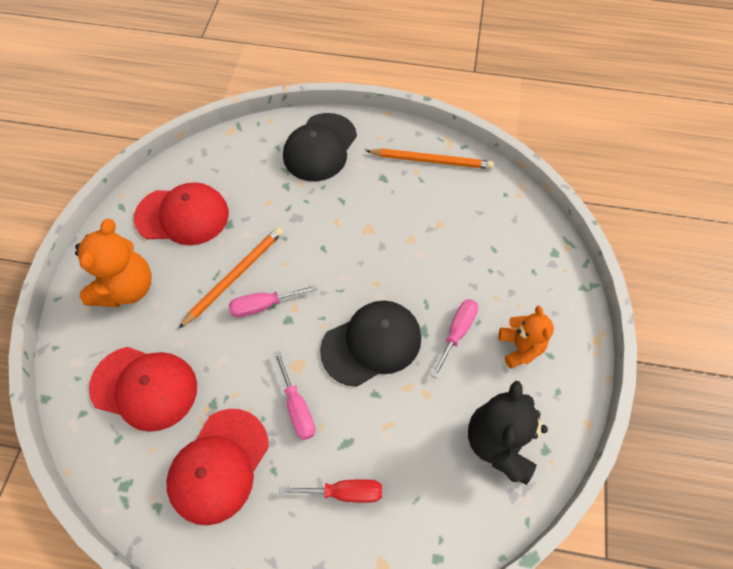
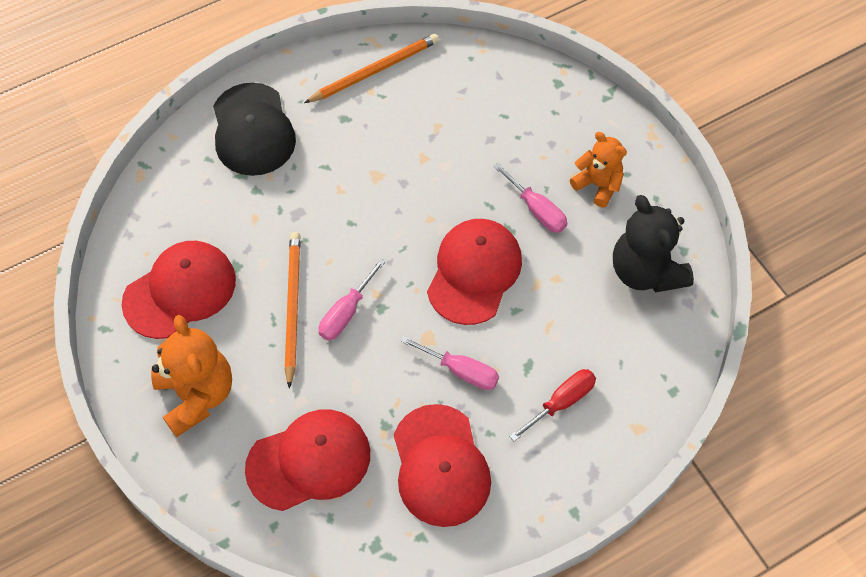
camera: 40 degrees left, 0 degrees up
black cap [320,301,421,387] -> red cap [427,219,522,325]
pink screwdriver [431,299,478,378] -> pink screwdriver turned 150 degrees clockwise [493,163,567,233]

